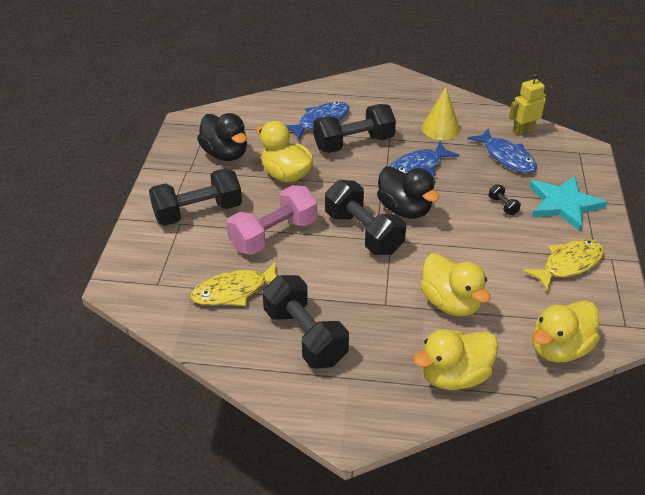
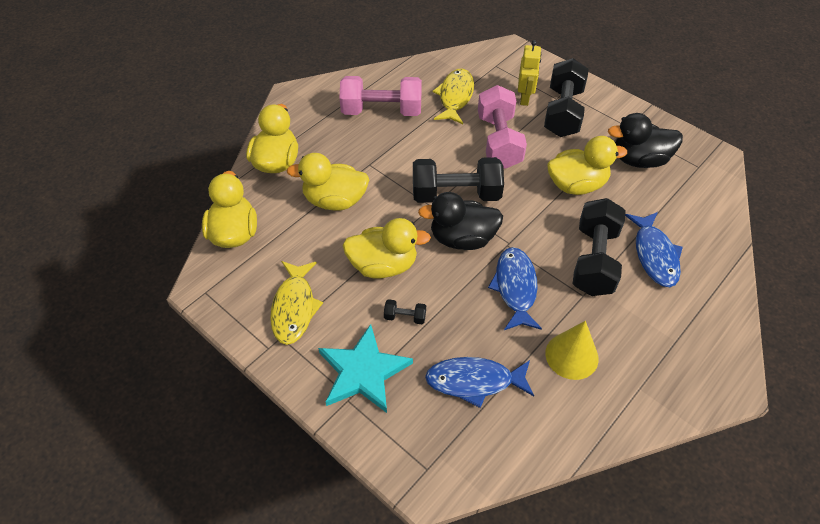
camera: 125 degrees right, 10 degrees up
black dumbbell [262,275,349,369] -> pink dumbbell [339,76,422,116]
yellow robot [509,73,546,136] -> yellow robot moved to [518,40,541,106]
none -> yellow duck [342,218,431,279]

